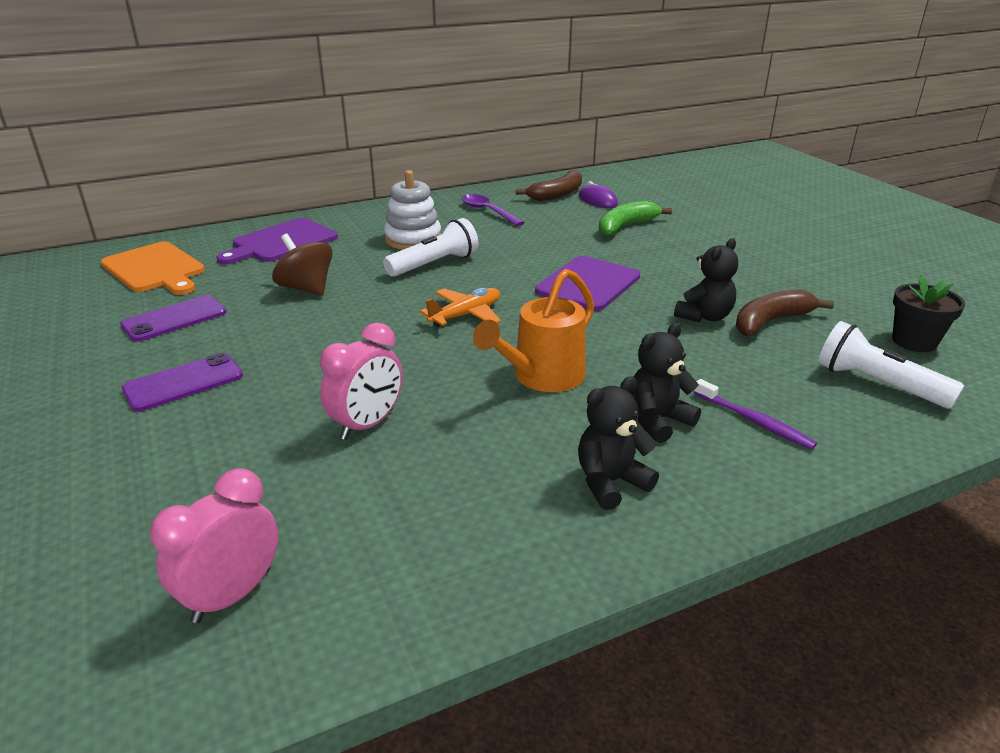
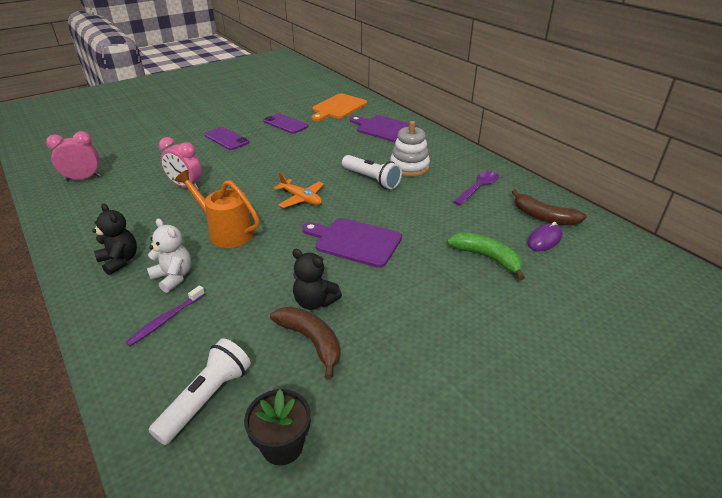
camera: 80 degrees right, 5 degrees up
pink clock [150,468,279,623] -> pink clock turned 45 degrees counterclockwise [46,131,100,181]
brown spinning top [272,234,332,296] -> none
black teddy bear [631,323,701,443] -> white teddy bear [147,218,191,293]

